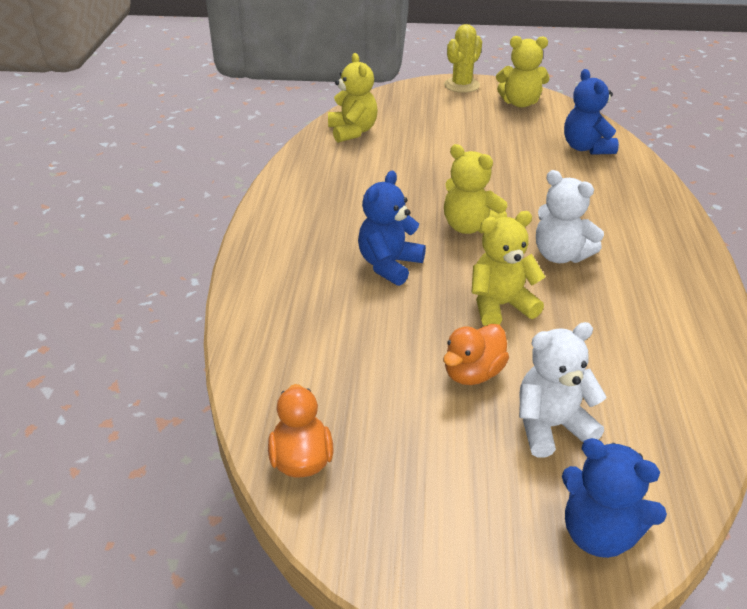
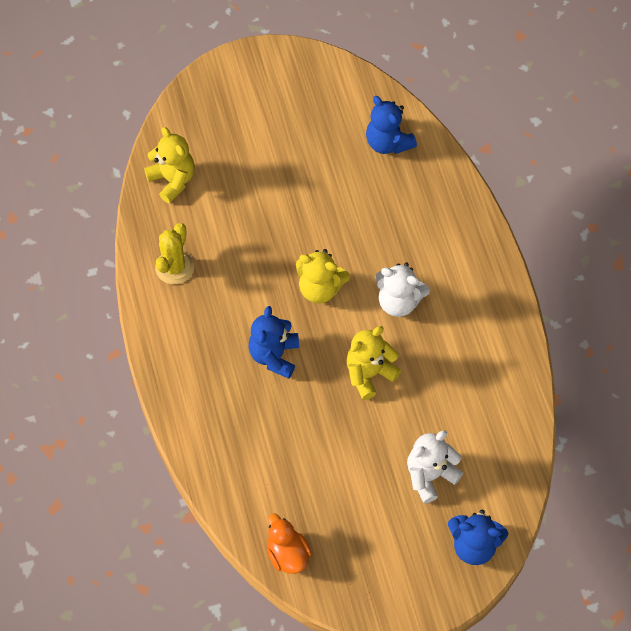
camera: 20 degrees left, 25 degrees up
orange duck [443,324,509,385] -> none
yellow cactus [444,24,482,93] -> yellow cactus moved to [155,223,194,284]
yellow teddy bear [496,36,549,108] -> none

